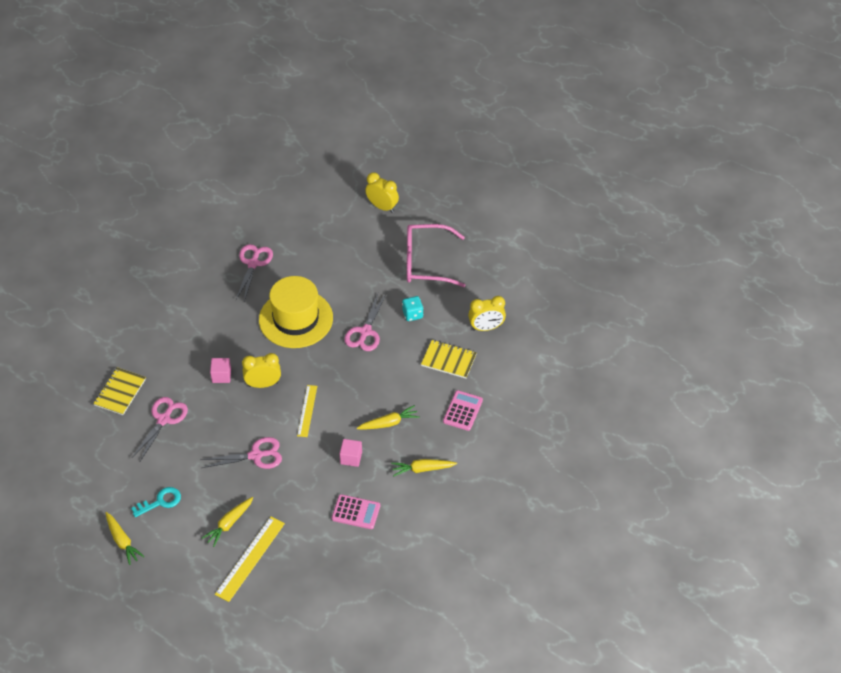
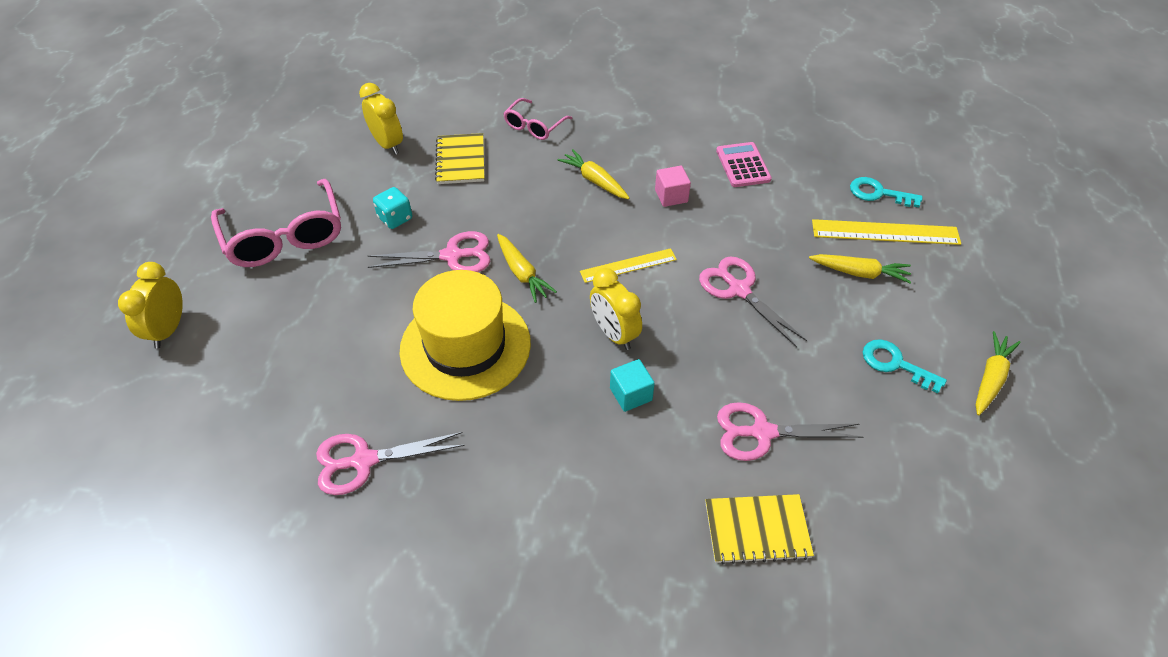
camera: 115 degrees left, 0 degrees up
pink cube [210,358,231,383] -> turquoise cube [610,359,655,412]
yellow carrot [391,459,457,477] -> yellow carrot moved to [497,234,557,303]
pink calculator [443,390,483,431] -> pink glasses [503,98,572,140]
none -> turquoise key [850,177,923,208]

